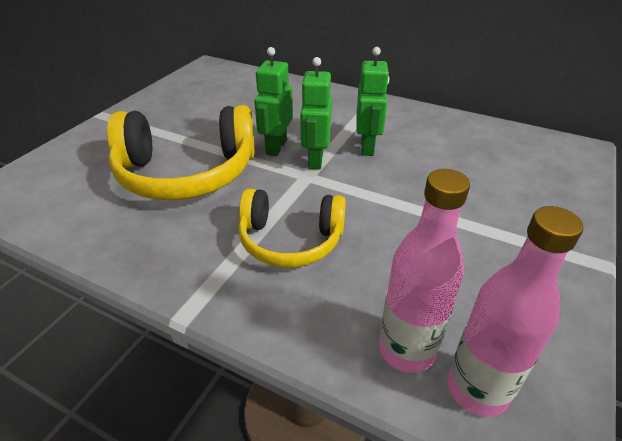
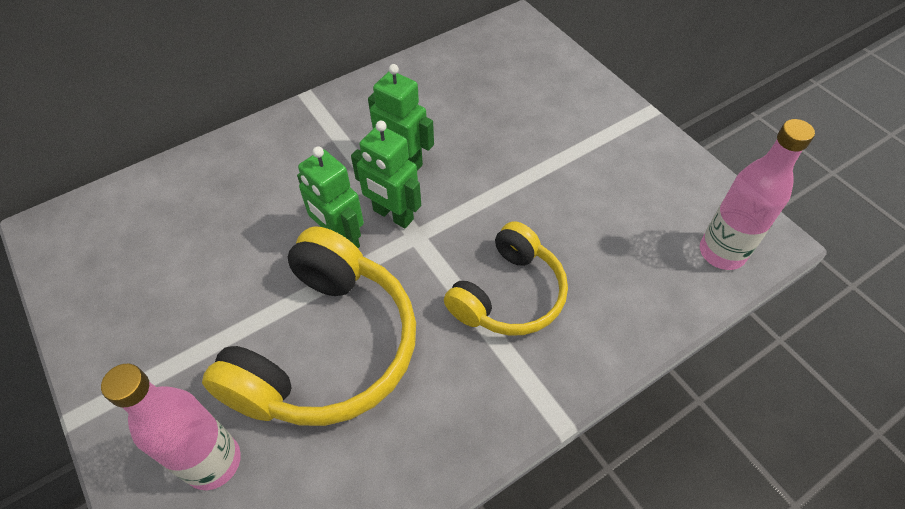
camera: 60 degrees left, 15 degrees up
pink bottle [379,169,470,373] -> pink bottle moved to [101,364,241,490]

